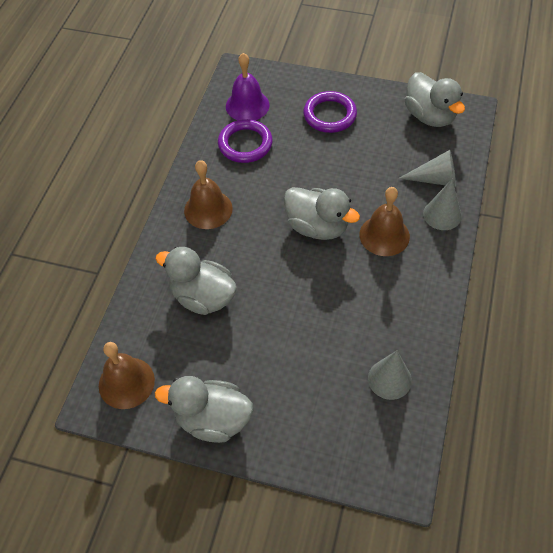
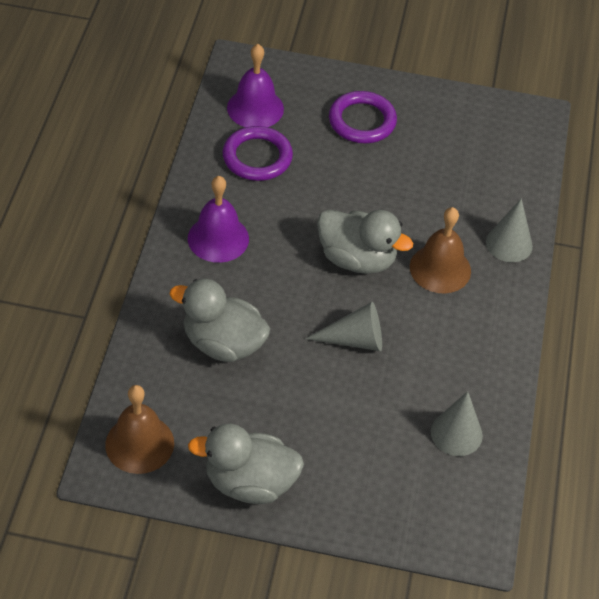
camera: 10 degrees left, 5 degrees down
brown bell [184,160,233,229] -> purple bell [188,176,249,263]
grey cone [398,150,456,187] -> grey cone moved to [305,302,382,351]
grey duck [405,72,465,127] -> none

